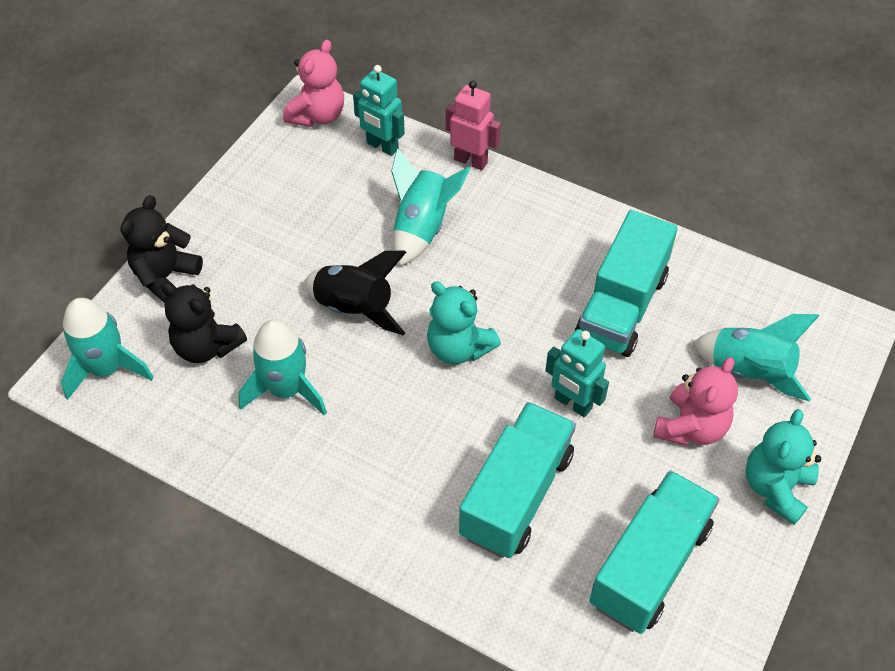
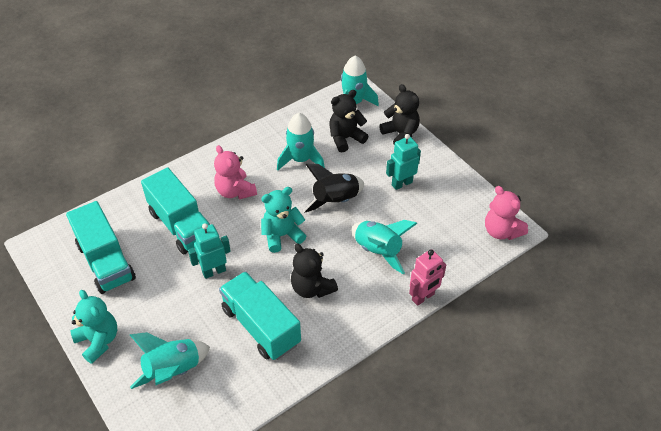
camera: 115 degrees right, 5 degrees down
turquoise robot [353,65,405,156] -> turquoise robot moved to [386,134,421,190]
pink teddy bear [653,357,738,446] -> pink teddy bear moved to [214,145,257,199]
none -> black teddy bear [291,243,338,298]

